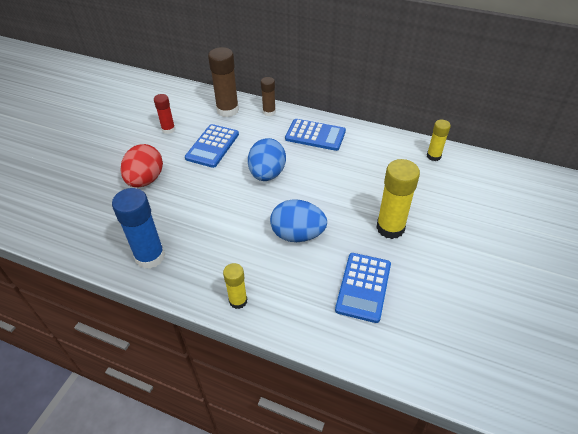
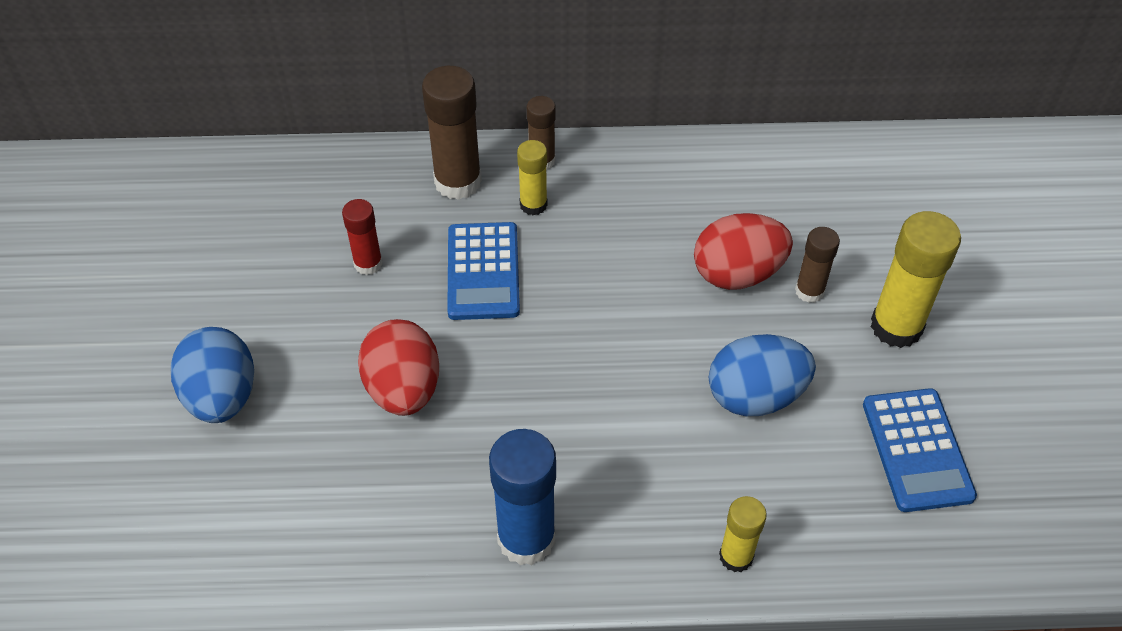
camera: 25 degrees left, 5 degrees up
blue egg [248,138,286,181] -> blue egg moved to [171,327,254,423]
blue calculator [285,119,346,151] -> none
yellow glue stick [427,120,451,161] -> yellow glue stick moved to [517,140,548,215]
none -> red egg [694,213,793,290]
none -> brown glue stick [795,227,840,303]

